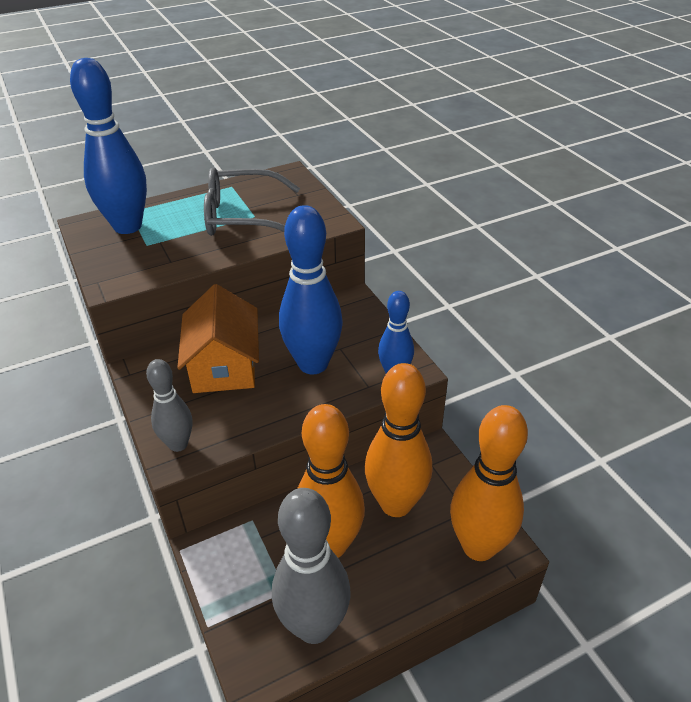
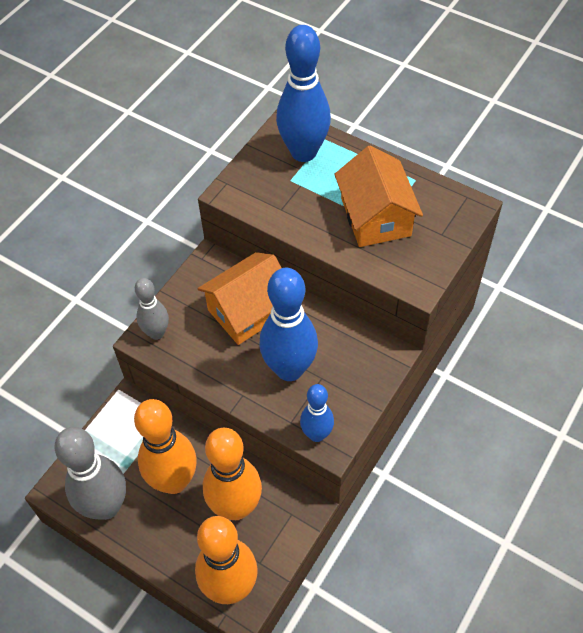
camera: 60 degrees right, 15 degrees up
grey glasses [204,167,300,236] -> orange house [334,145,423,247]

